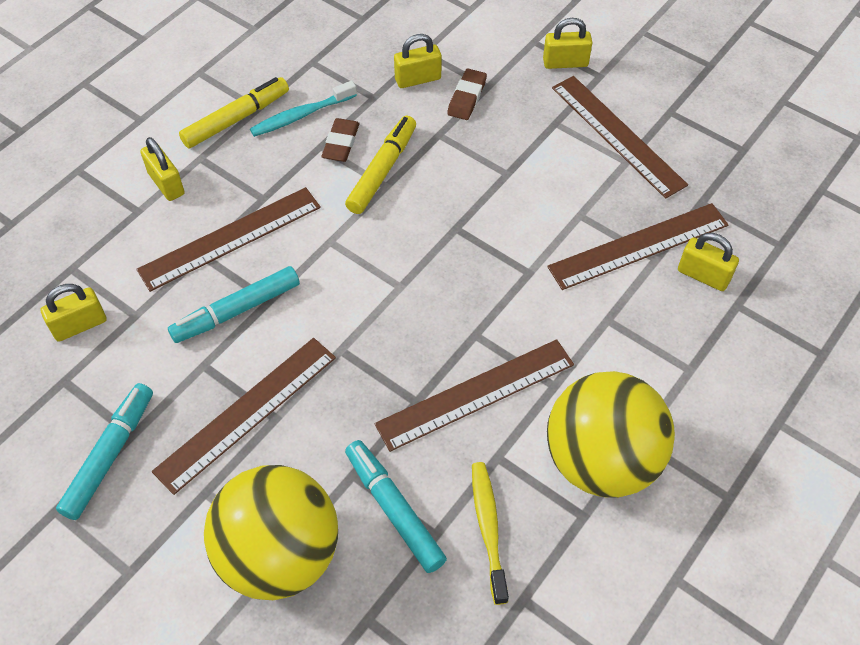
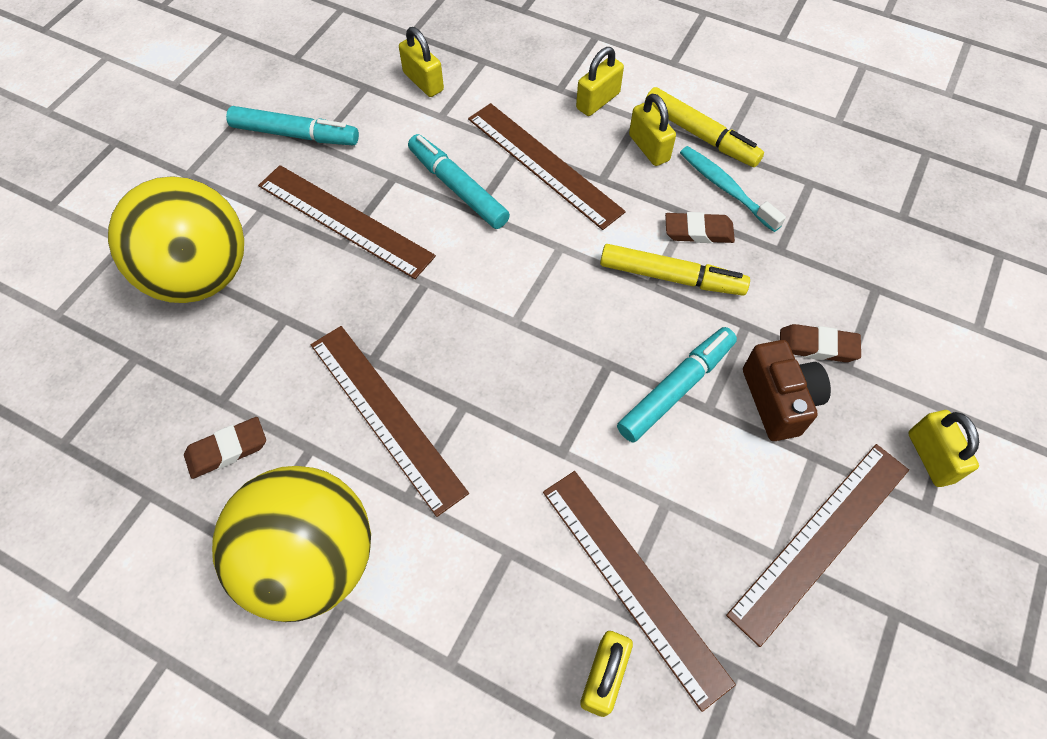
camera: 80 degrees right, 5 degrees up
turquoise marker [345,440,447,573] -> turquoise marker moved to [617,327,737,442]
yellow padlock [394,34,442,88] -> yellow padlock moved to [629,94,676,166]
yellow toothbrush [472,462,509,605] -> brown eraser [184,417,266,479]
none -> brown camera [743,340,831,441]

